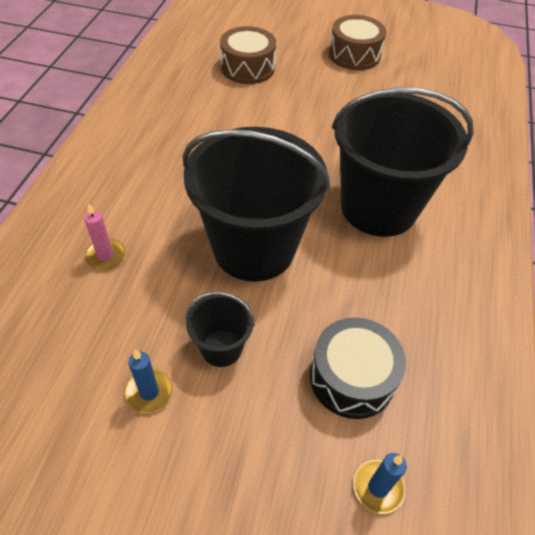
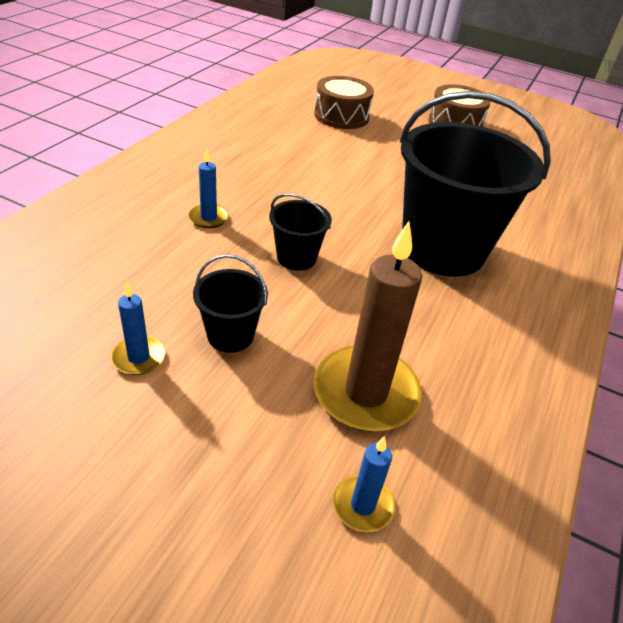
camera: 10 degrees right, 10 degrees down
pink candle [84,203,125,270] -> none
black bucket [182,127,330,282] -> black bucket [269,193,332,271], size x0.44
black drum [310,317,406,419] -> brown candle [314,221,422,432]
none -> blue candle [189,149,229,228]

